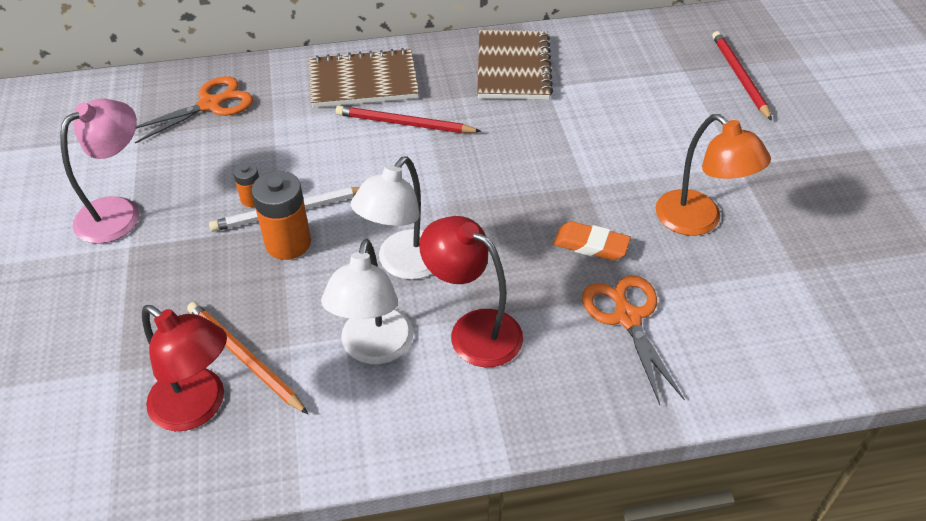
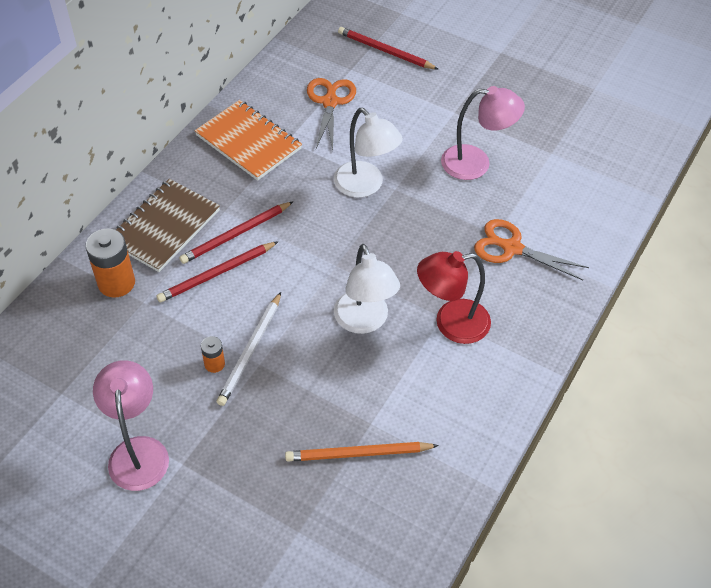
camera: 50 degrees left, 5 degrees up
orange scissors [135,76,253,144] -> orange scissors moved to [307,78,356,150]
red lamp [142,305,227,431] -> none
orange battery [251,171,311,260] -> orange battery moved to [85,228,135,298]
white lamp [321,239,413,364] -> white lamp moved to [334,108,403,198]
brown notebook [477,30,553,100] -> orange notebook [195,100,302,181]
orange eraser [553,221,631,261] -> none
orange lamp [655,114,771,236] -> pink lamp [441,86,525,180]
none -> red pencil [156,241,279,302]

